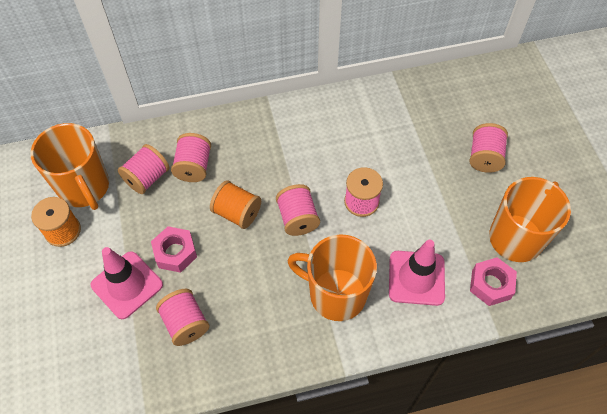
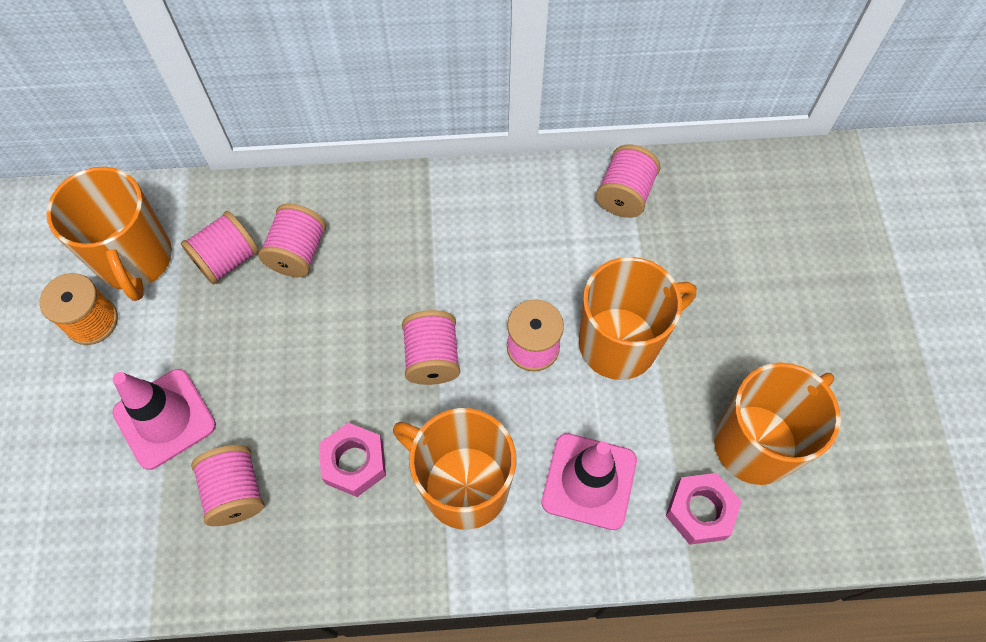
camera: 10 degrees right, 5 degrees up
pink nut [151,226,197,273] -> pink nut moved to [319,423,386,497]
orange spool [210,180,261,229] -> none
pink spool [469,123,508,173] -> pink spool moved to [596,144,661,218]
none -> orange mug [579,257,697,380]

